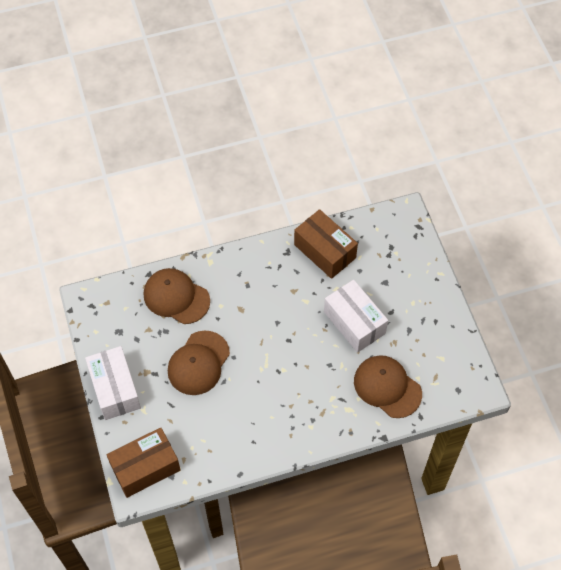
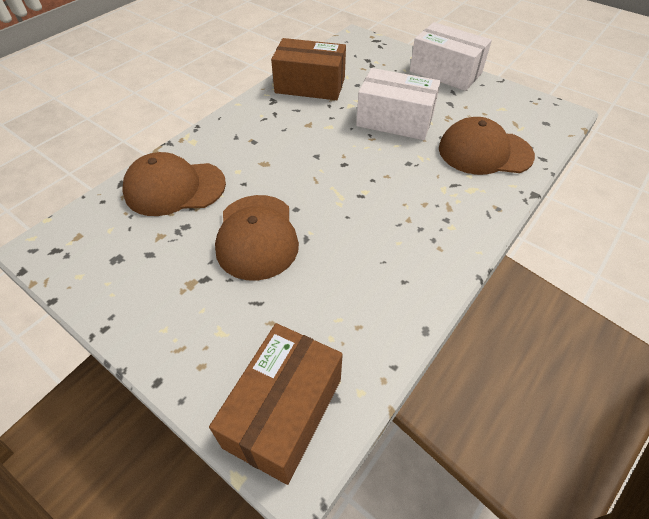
camera: 35 degrees left, 10 degrees down
white box [85,346,141,420] -> white box moved to [410,22,492,91]

